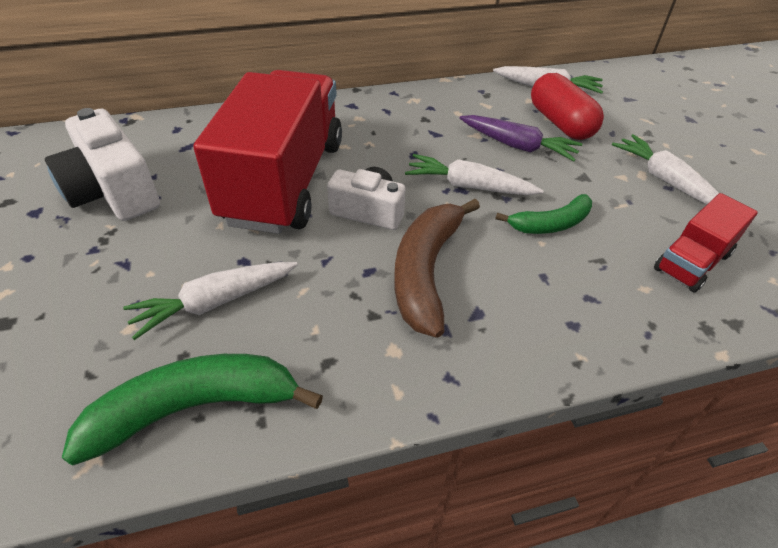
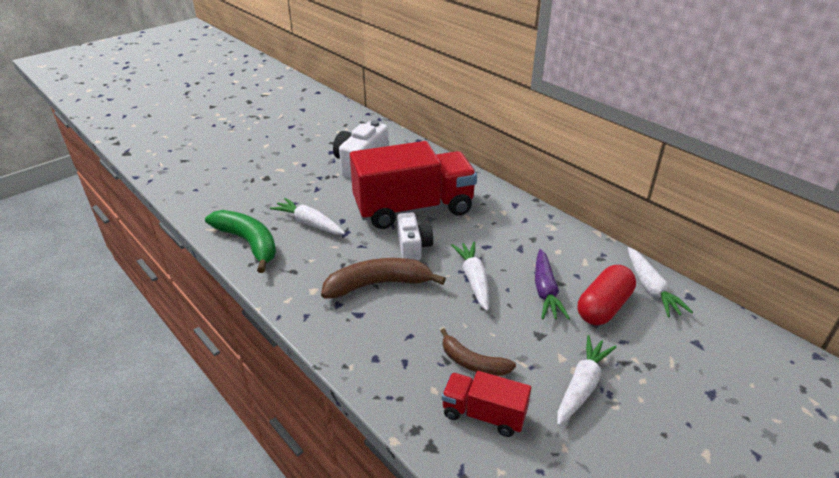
camera: 65 degrees right, 10 degrees down
green banana [495,194,592,234] -> none
none -> brown banana [441,328,516,376]

